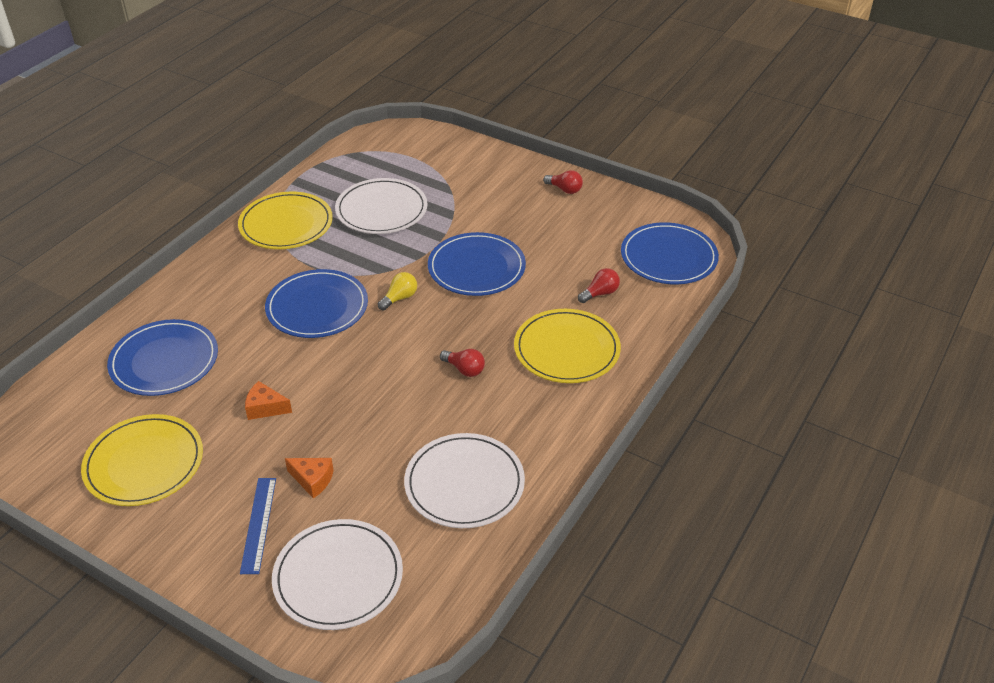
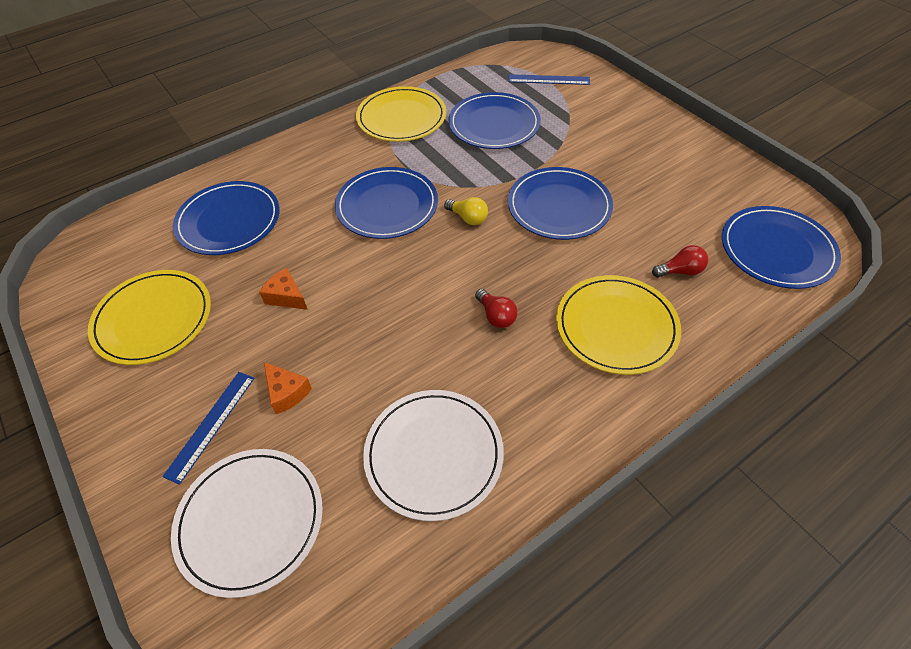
camera: 25 degrees right, 10 degrees up
white plate [335,178,428,234] -> blue plate [449,92,541,149]
yellow light bulb [378,272,417,310] -> yellow light bulb turned 60 degrees clockwise [444,197,488,225]
red light bulb [543,170,583,194] -> none
none -> blue ruler [508,74,590,85]

